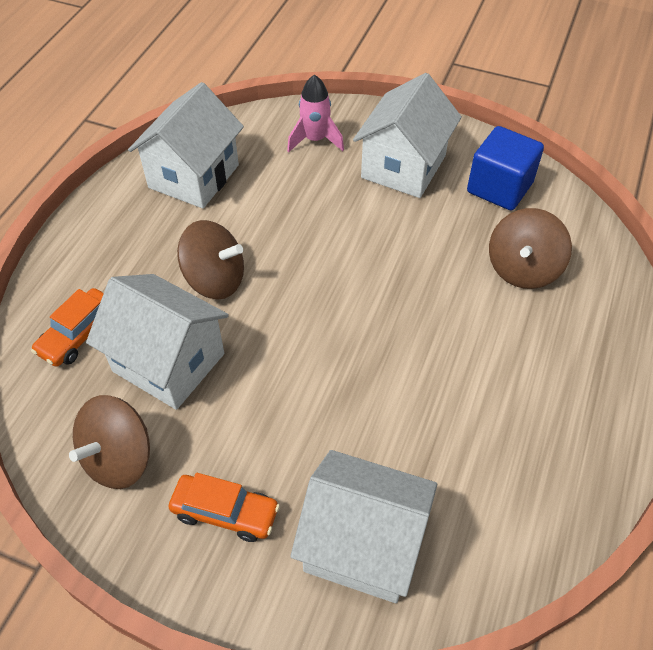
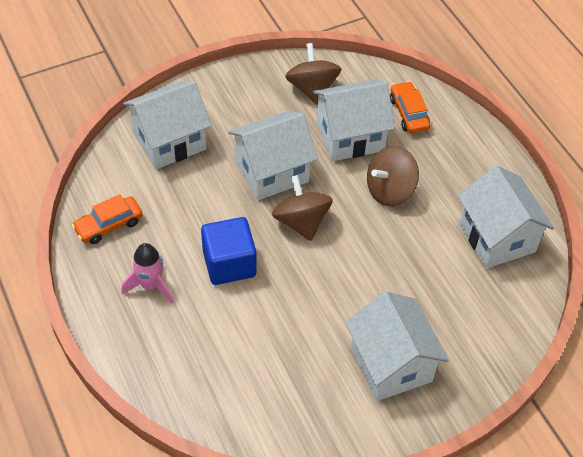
camera: 130 degrees right, 0 degrees up
orange car [169,473,280,542] -> orange car moved to [72,194,142,244]
pink rocket [287,74,344,152] -> pink rocket moved to [121,243,173,304]
blue cube [467,126,544,210] -> blue cube moved to [201,217,256,285]
brown spinning top [489,208,572,289] -> brown spinning top moved to [272,175,333,241]
none -> white house [228,111,318,201]

